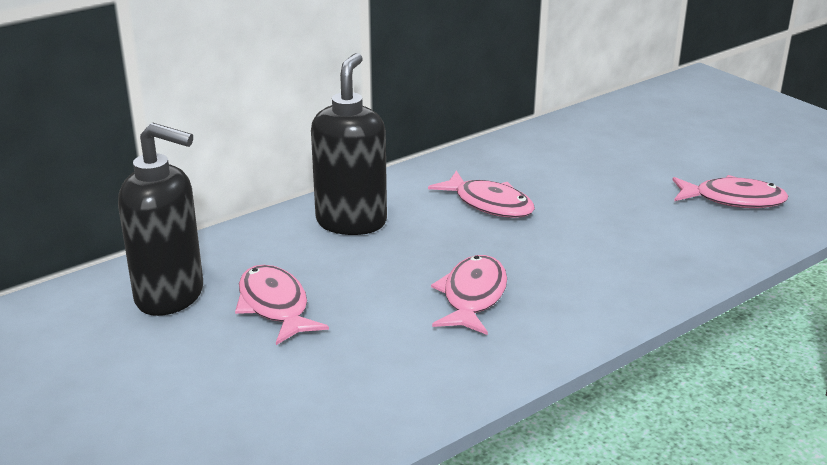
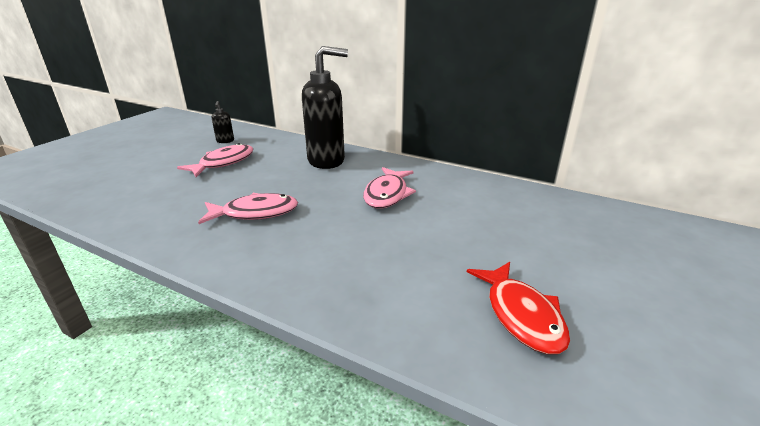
camera: 65 degrees right, 0 degrees up
black soap dispenser [118,123,203,316] -> black soap dispenser [212,101,234,143], size x0.42
pink fish [673,175,788,208] -> red fish [467,262,570,354]

